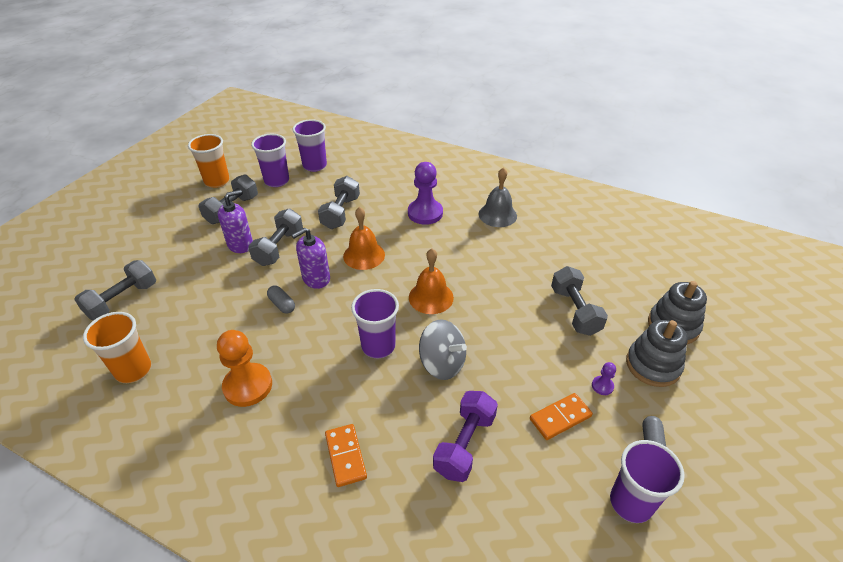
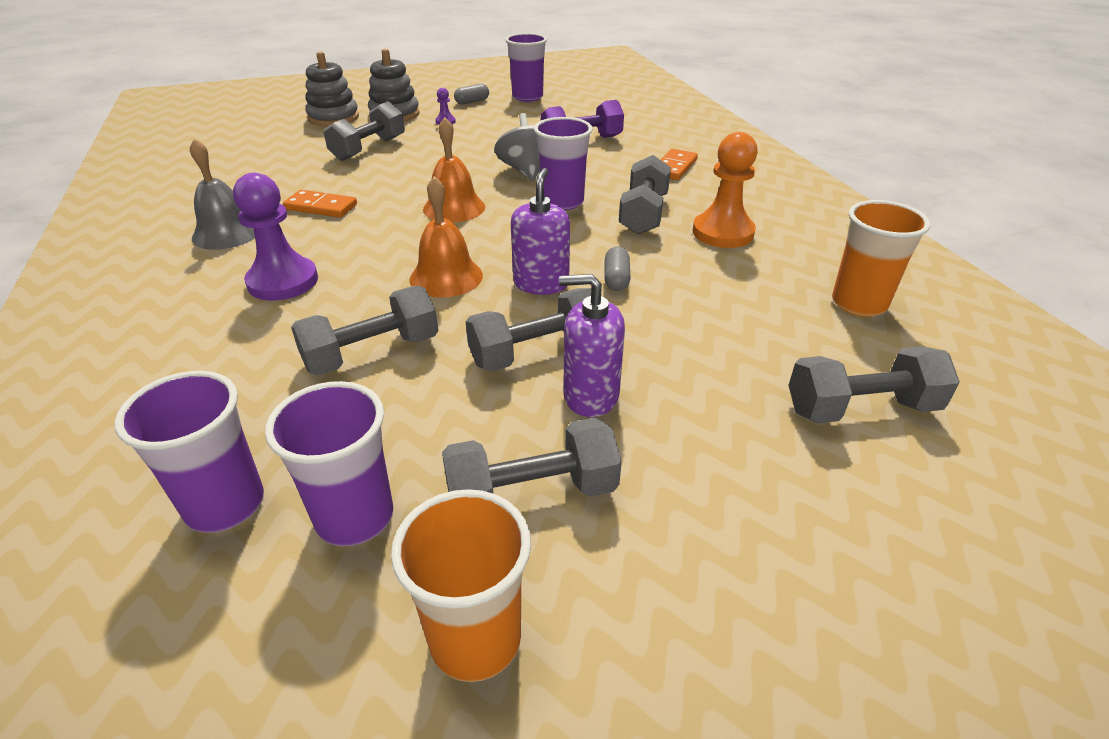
camera: 135 degrees left, 5 degrees down
purple soap dispenser [291,228,330,289] -> purple soap dispenser turned 90 degrees counterclockwise [511,168,570,295]
orange domino [530,393,593,440] -> orange domino moved to [283,190,357,218]
none -> grey dumbbell [619,155,671,234]

